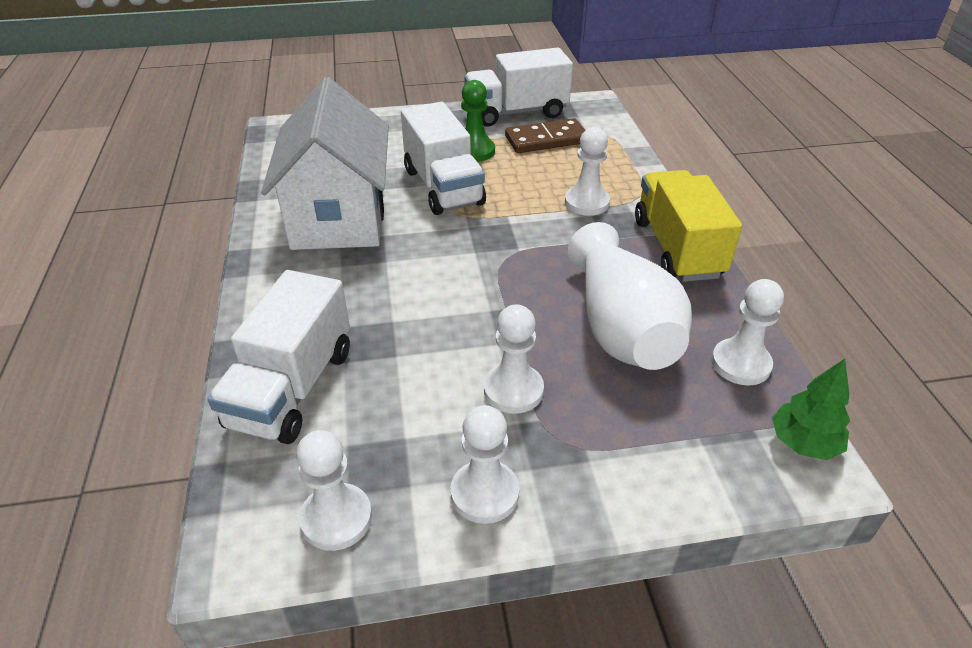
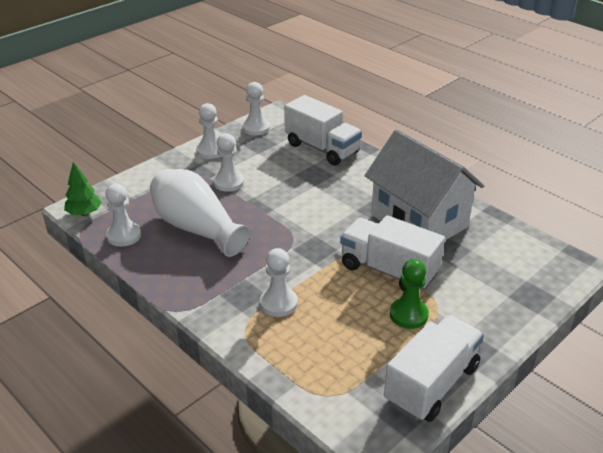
camera: 145 degrees right, 5 degrees down
white truck [208,270,350,444] -> white truck turned 150 degrees clockwise [284,95,362,166]
brown domino [505,118,585,153] -> none
yellow truck [635,170,742,282] -> none

